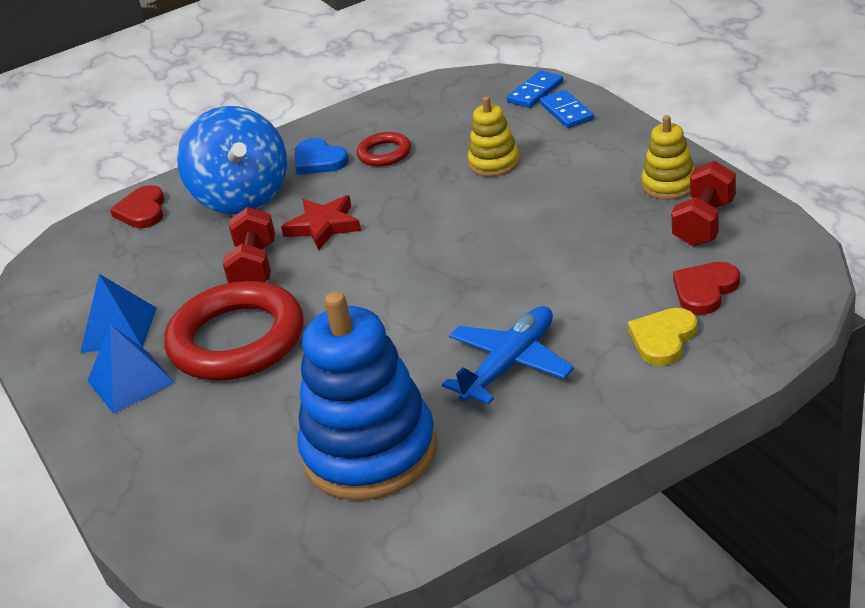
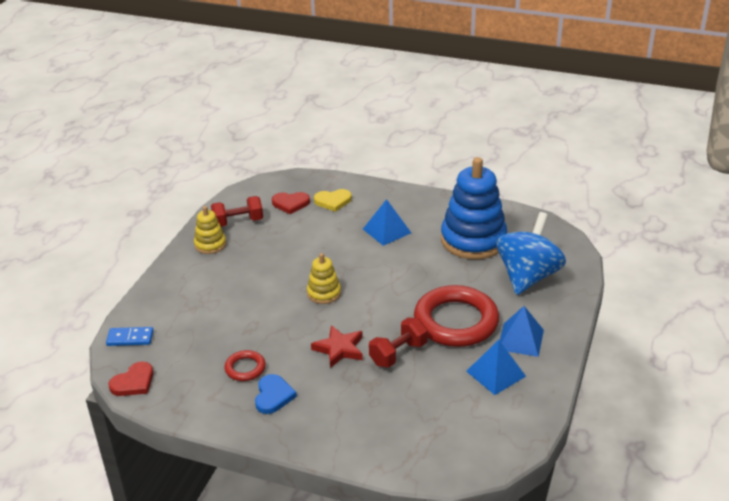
camera: 135 degrees left, 0 degrees up
red heart [110,185,164,228] -> red heart moved to [109,362,153,396]
blue spinning top [177,106,287,214] -> blue spinning top moved to [496,212,566,295]
blue plane [442,306,574,404] -> blue pyramid [363,199,411,246]
yellow stacking toy [468,96,520,177] -> yellow stacking toy moved to [307,253,341,304]
blue domino [540,90,594,128] -> none

